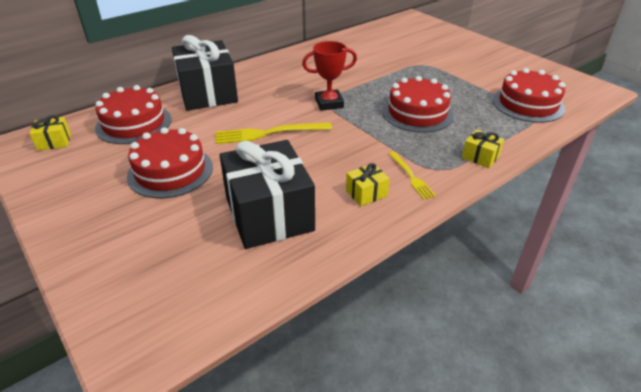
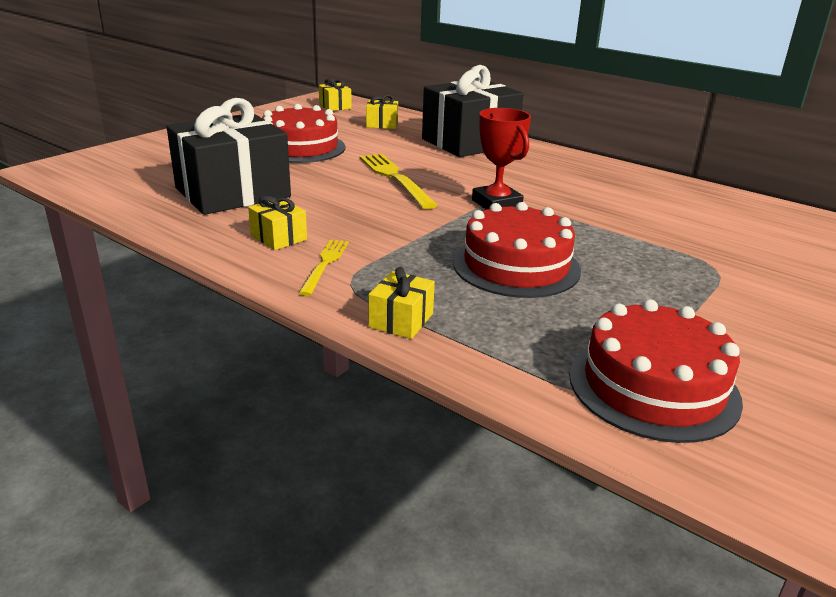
camera: 75 degrees right, 10 degrees down
red cake [95,85,171,144] -> yellow gift [366,95,398,129]
yellow fork [389,152,436,200] -> yellow fork turned 135 degrees clockwise [299,239,349,296]

